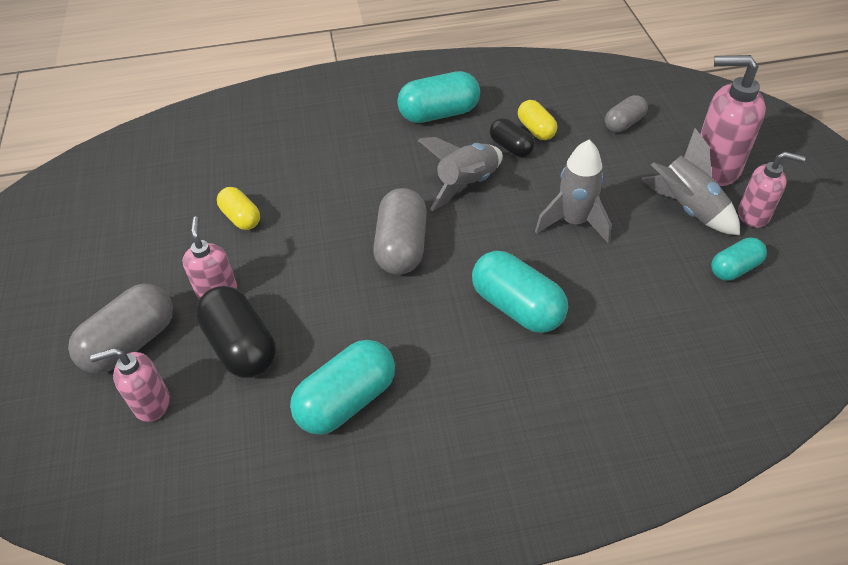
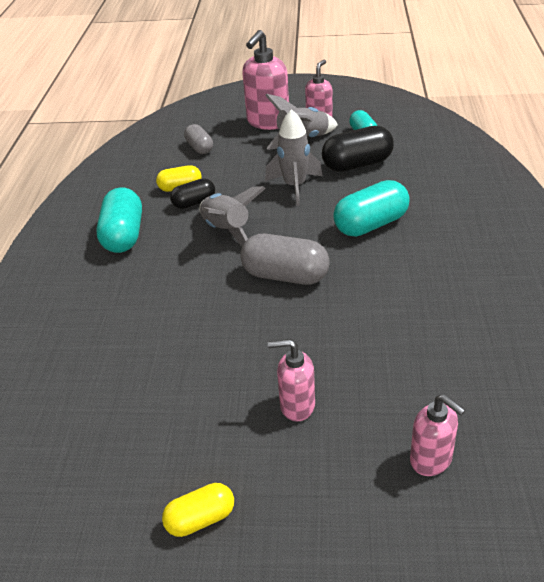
camera: 75 degrees left, 10 degrees down
grey capsule [68,283,173,373] -> none
pink soap dispenser [90,348,170,422] -> pink soap dispenser turned 45 degrees counterclockwise [410,394,465,476]
black capsule [196,286,276,378] -> black capsule moved to [322,126,394,172]
yellow capsule [217,187,260,230] -> yellow capsule moved to [162,483,234,537]
turquoise capsule [290,340,395,435] -> none

